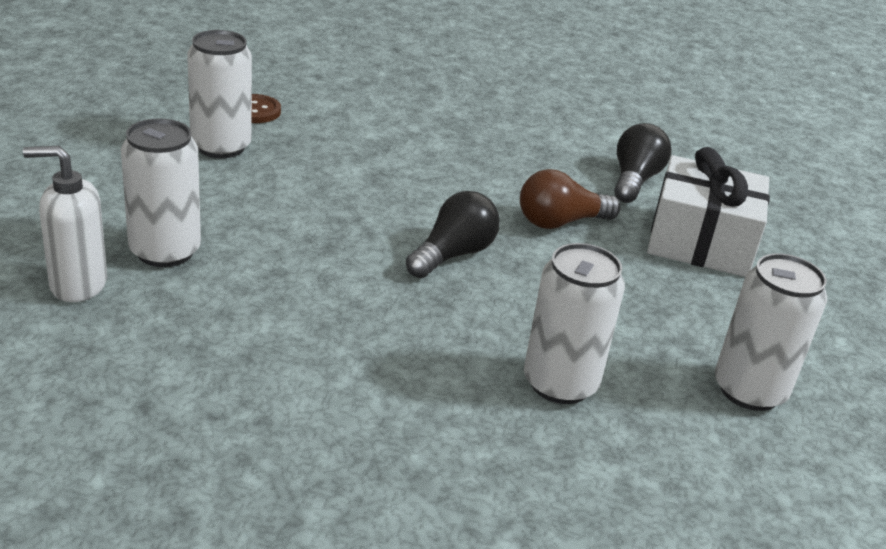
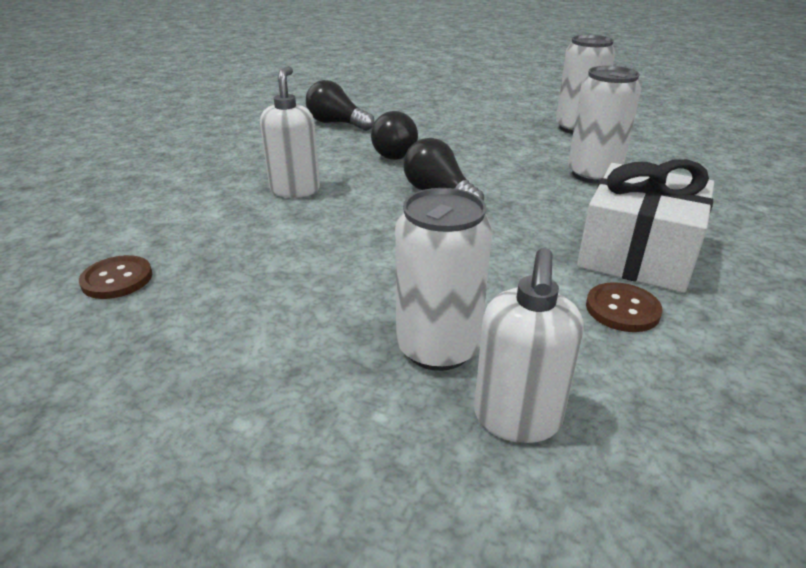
camera: 75 degrees left, 0 degrees up
white can [187,30,252,158] -> none
brown light bulb [520,169,621,229] -> black light bulb [371,111,418,160]
white gift [647,147,770,277] -> white gift moved to [577,159,715,293]
none -> white soap dispenser [260,66,320,198]
none -> brown button [586,282,663,332]

